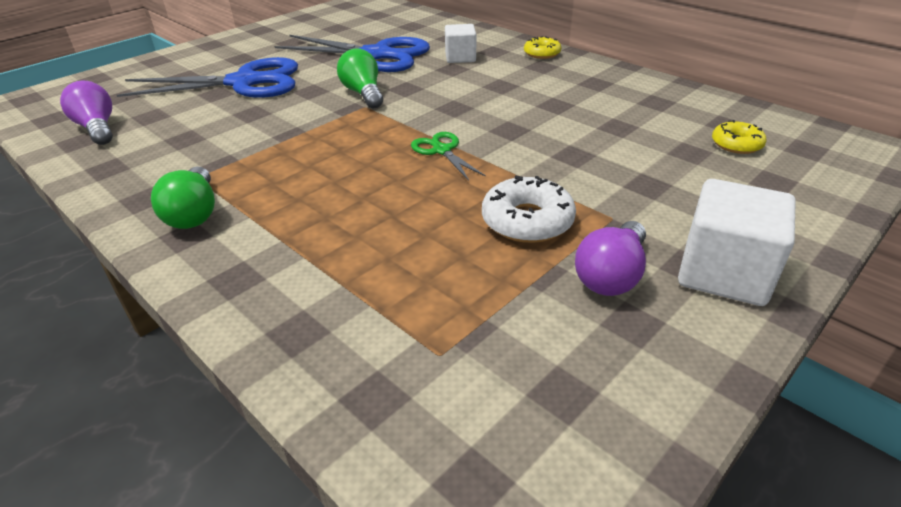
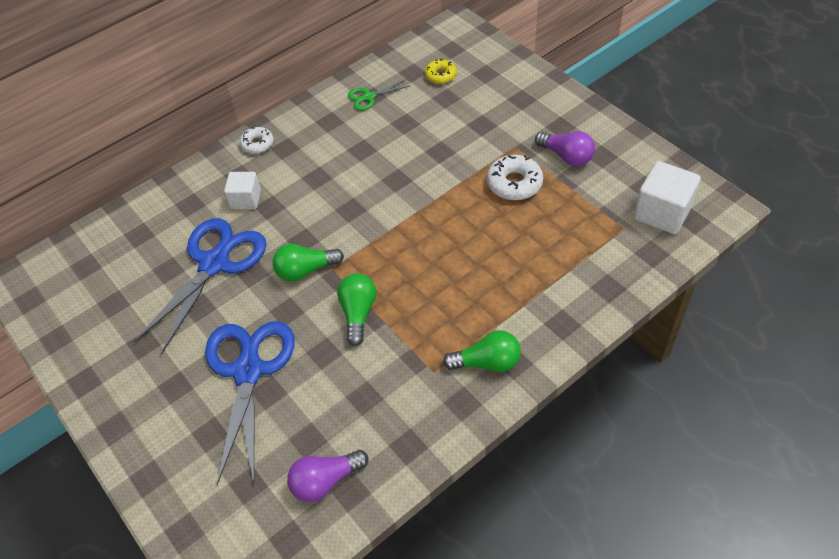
camera: 80 degrees left, 15 degrees up
green scissors [411,132,486,181] -> green scissors moved to [348,80,410,110]
yellow donut [524,36,562,59] -> white donut [240,127,273,154]
white cube [678,179,796,306] -> white cube moved to [634,161,701,234]
none -> green light bulb [337,273,376,346]

